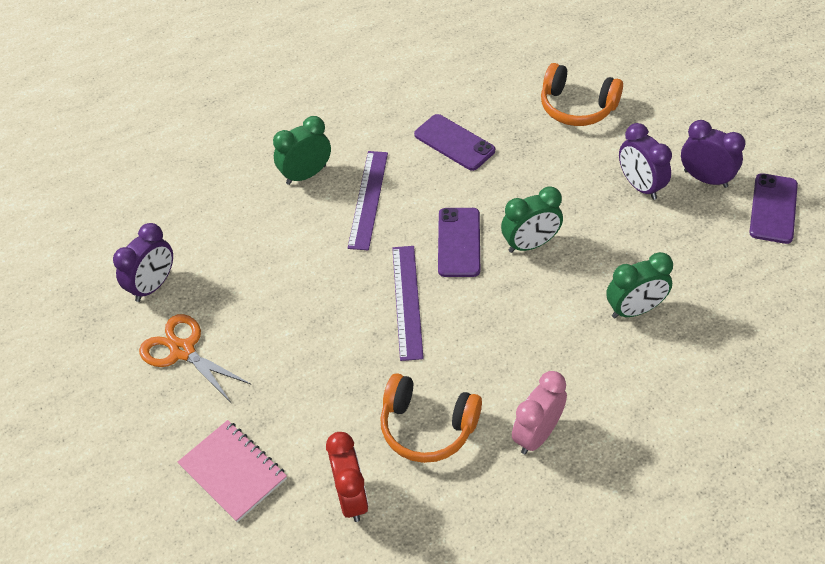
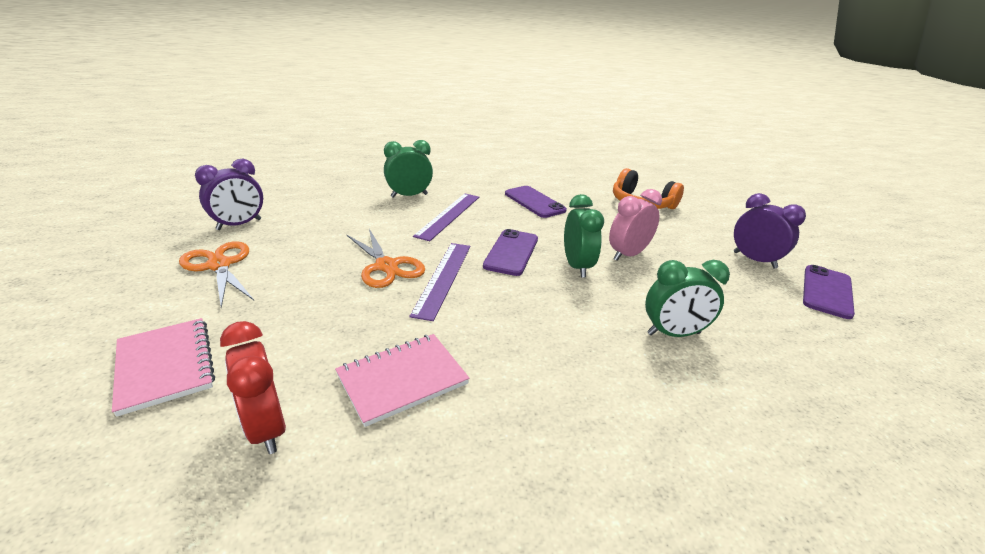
camera: 10 degrees right, 20 degrees down
red clock [326,432,368,522] -> red clock turned 150 degrees clockwise [220,321,286,454]
orange headphones [380,373,482,463] -> pink notebook [335,334,469,427]
green clock [501,186,563,253] -> green clock turned 90 degrees counterclockwise [564,194,604,278]
pink clock [512,371,567,454] -> pink clock moved to [609,189,662,261]
purple clock [619,123,672,200] -> none
none -> orange scissors [346,229,425,288]

